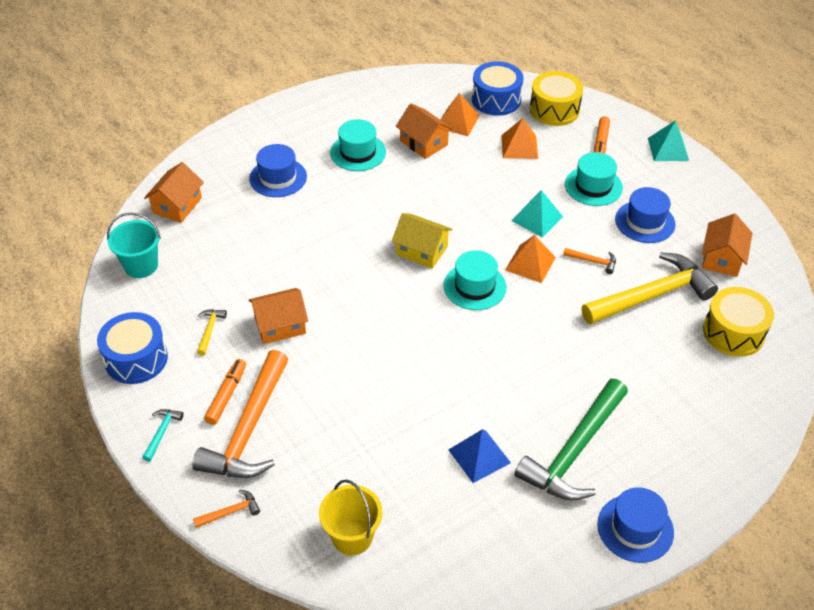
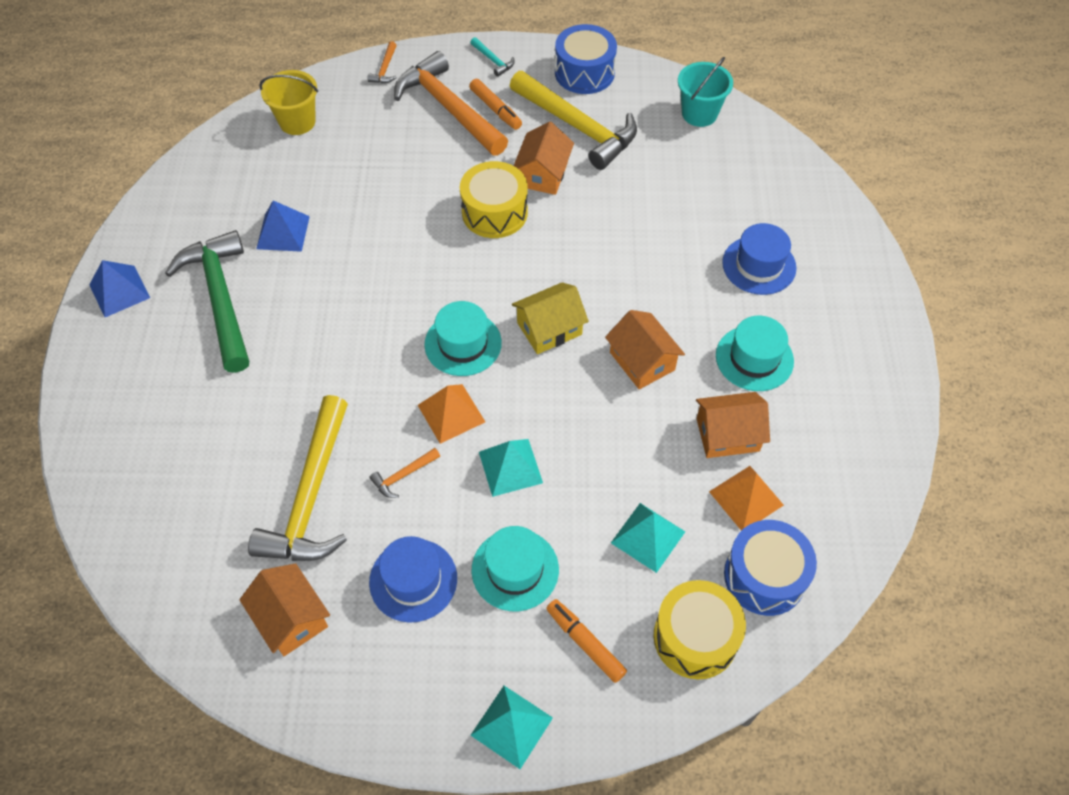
camera: 125 degrees right, 10 degrees up
orange house [144,162,204,223] -> orange house moved to [605,310,685,389]
yellow hammer [197,309,227,356] -> yellow hammer [510,71,637,170], size x2.49
orange pyramid [501,118,538,159] -> turquoise pyramid [611,503,685,573]
blue hat [597,487,674,563] -> blue pyramid [89,260,150,317]
yellow drum [703,287,774,357] -> yellow drum moved to [460,161,528,238]

